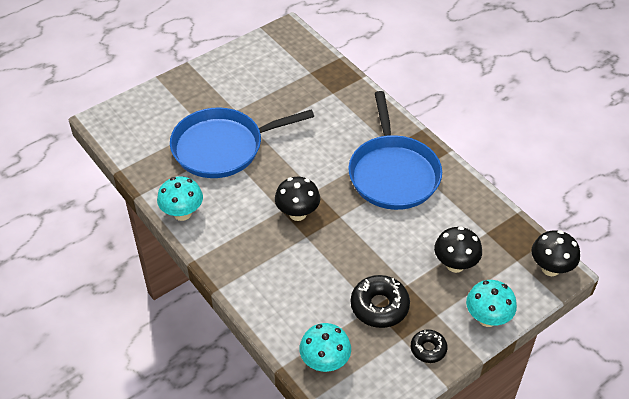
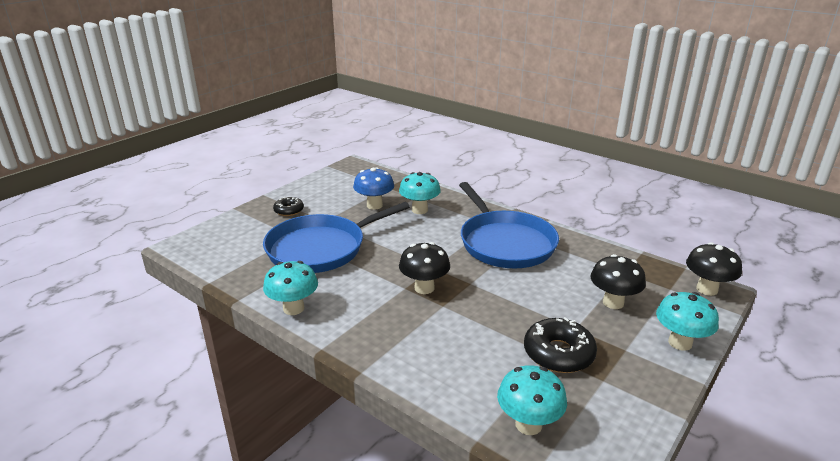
camera: 15 degrees left, 20 degrees down
black donut [411,329,448,363] -> black donut moved to [273,197,304,216]
none -> blue mushroom [353,167,394,210]
none -> turquoise mushroom [399,172,441,214]

